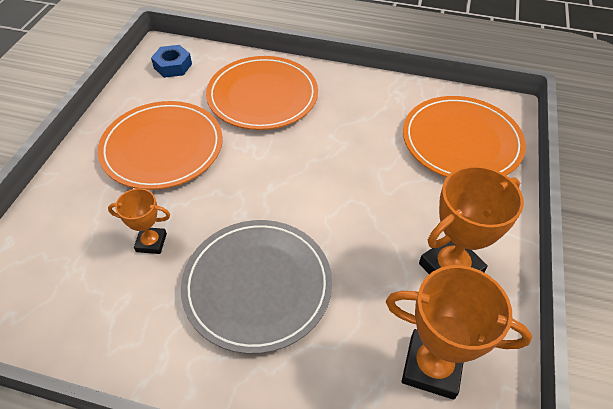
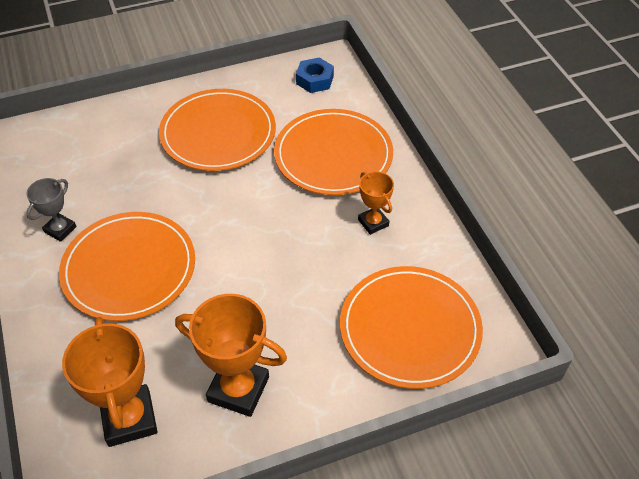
camera: 55 degrees right, 0 degrees up
orange trophy [108,188,170,254] -> orange trophy moved to [358,171,394,235]
grey plate [181,220,332,354] -> orange plate [59,212,195,321]
none -> grey trophy [26,178,77,242]

